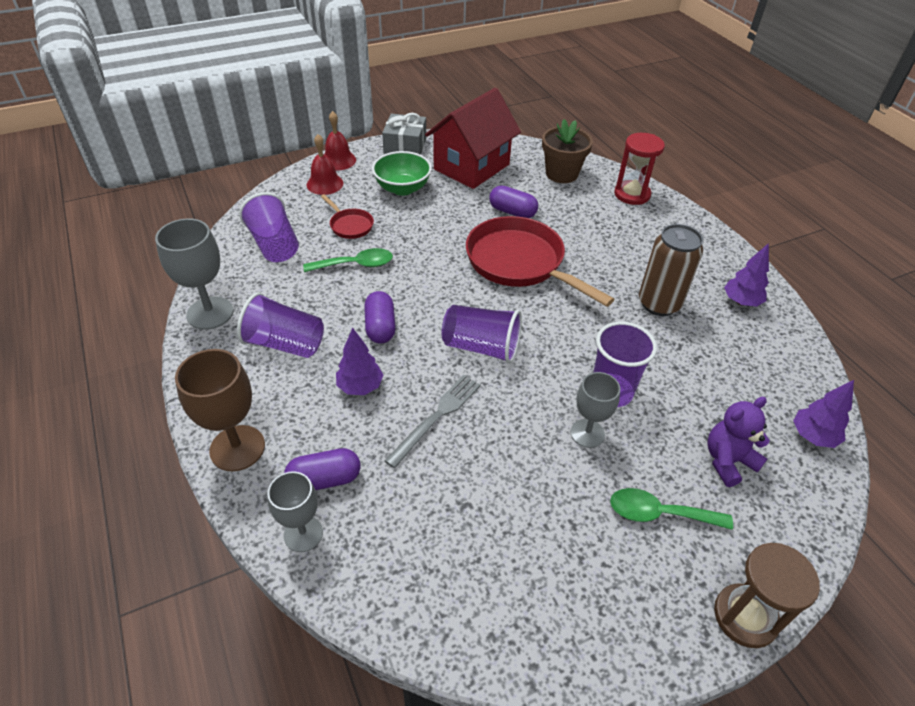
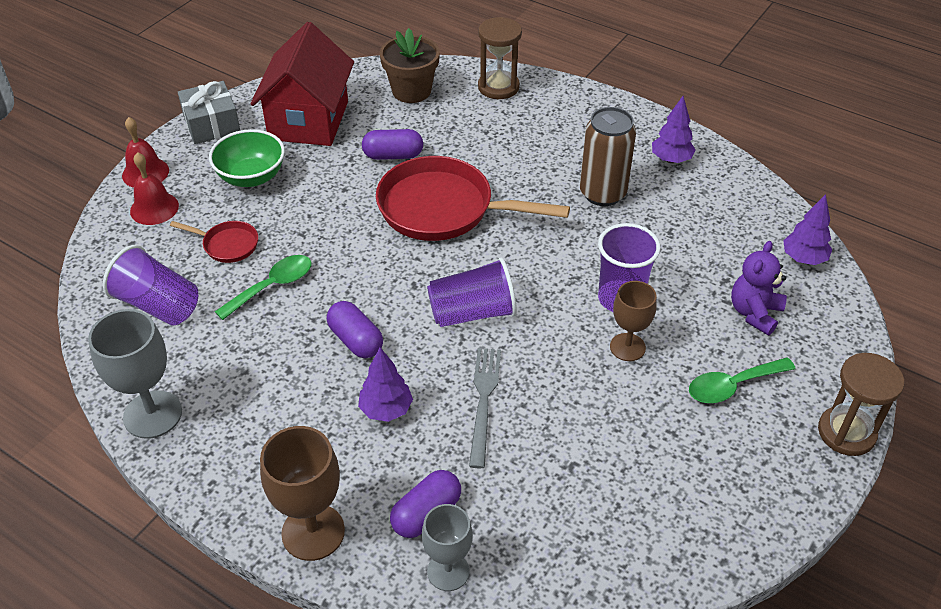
camera: 30 degrees left, 0 degrees up
purple cup [237,292,324,358] -> none
grey goblet [571,372,620,448] -> brown goblet [610,281,657,361]
red hourglass [614,133,665,205] -> brown hourglass [478,17,522,99]

